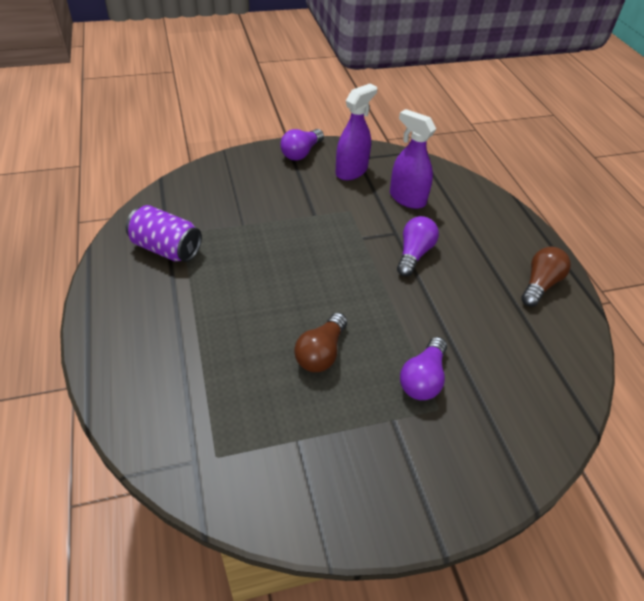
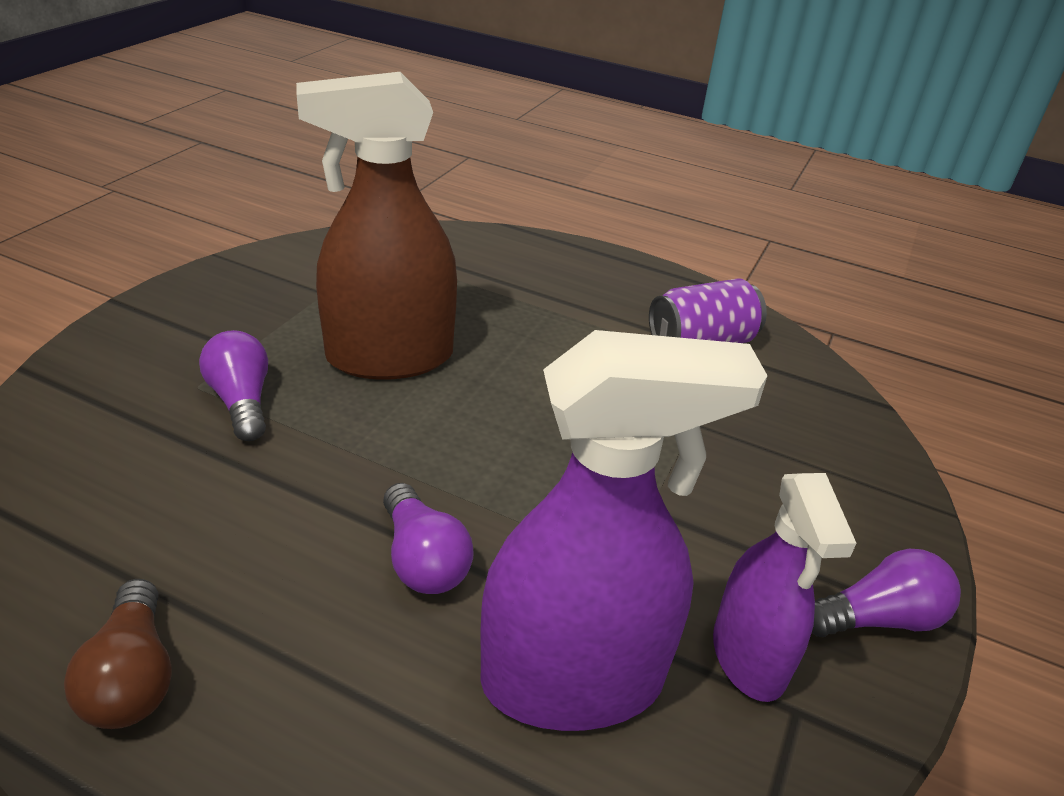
camera: 130 degrees right, 10 degrees down
purple light bulb [280,129,324,161] -> purple light bulb turned 90 degrees clockwise [812,549,961,637]
brown light bulb [294,313,347,372] -> brown spray bottle [296,72,457,380]
purple spray bottle [390,109,436,209] -> purple spray bottle [480,330,768,731], size x1.63

